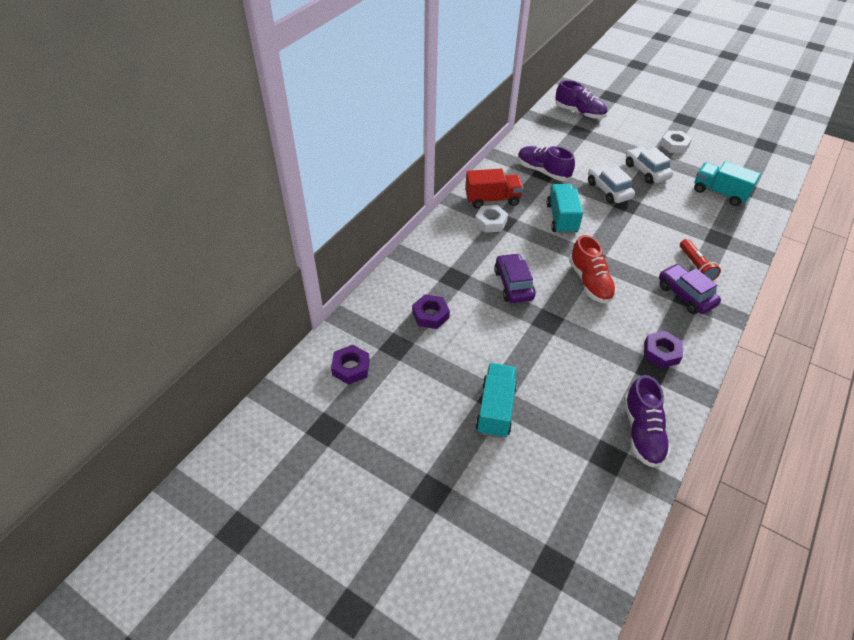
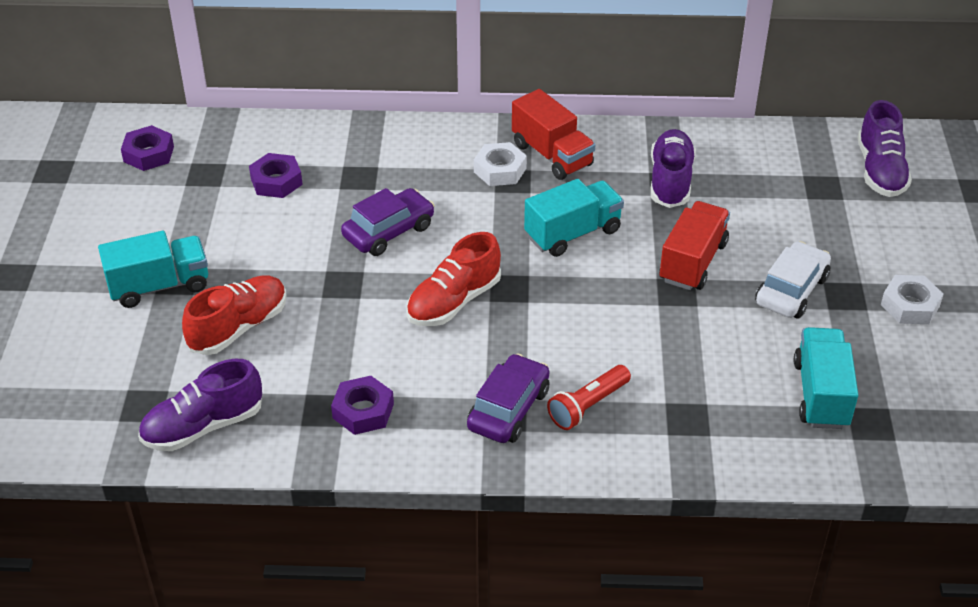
camera: 60 degrees right, 5 degrees down
white car [588,164,635,204] -> red truck [659,201,730,290]
none -> red shoe [182,275,287,355]

